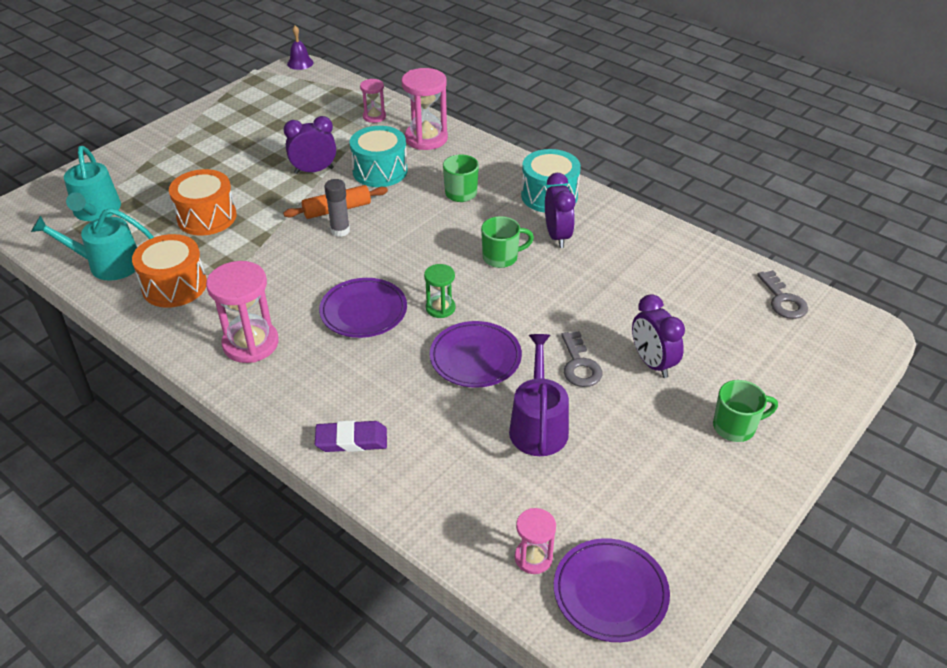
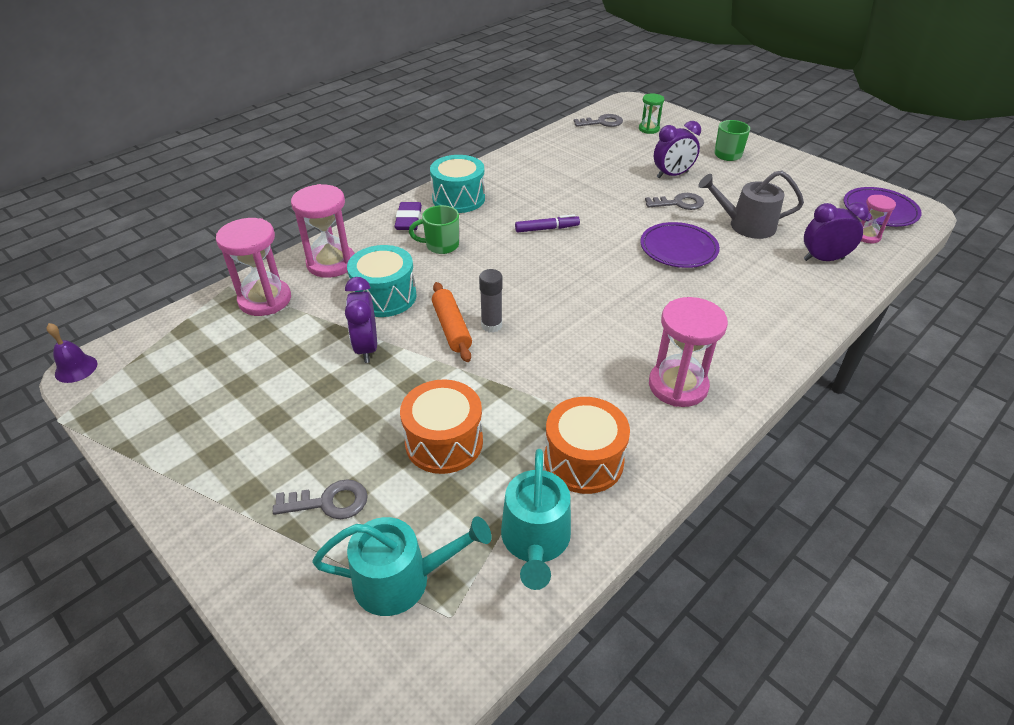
camera: 85 degrees left, 0 degrees up
purple eraser [315,420,387,452] -> purple eraser moved to [394,202,422,230]
purple plate [319,278,407,338] -> none
pink hourglass [360,79,386,123] -> pink hourglass [216,218,291,316], size x1.79
green hourglass [424,264,456,318] -> green hourglass moved to [639,93,664,134]
green mug [481,216,534,268] -> purple marker [515,214,580,233]
purple watering can [509,334,569,456] -> grey watering can [698,171,804,239]
purple clock [545,173,575,248] -> purple clock moved to [804,202,869,261]
none -> grey key [273,479,368,519]

